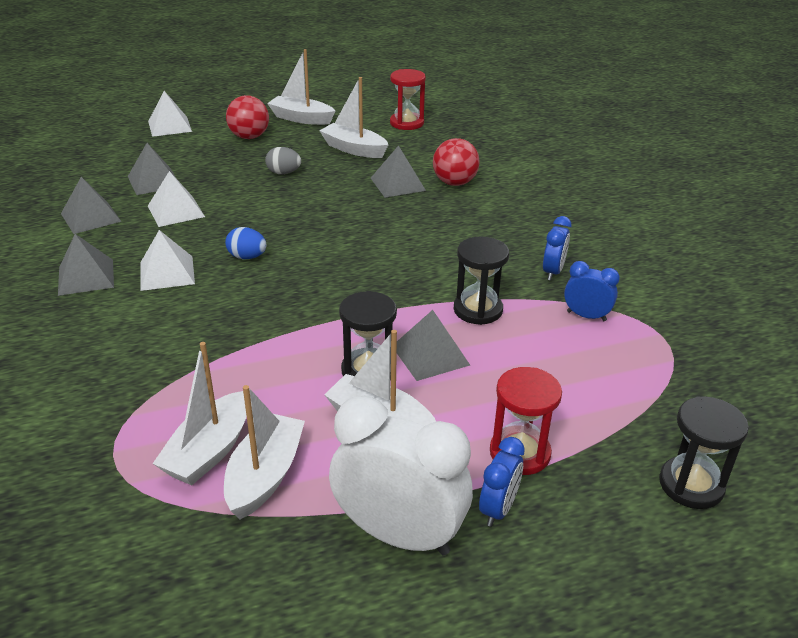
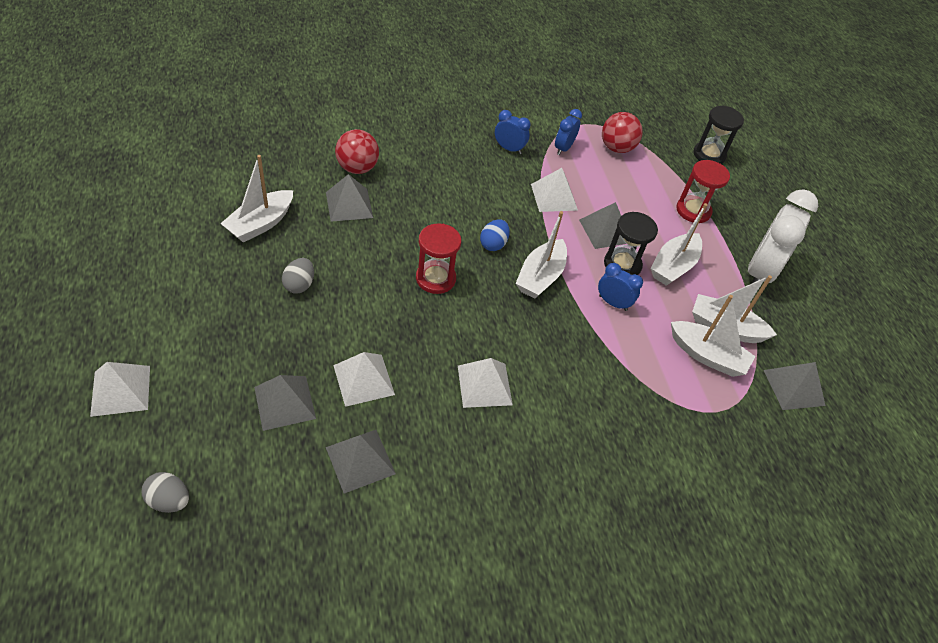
camera: 90 degrees left, 15 degrees up
grey pyramid [58,234,114,296] -> grey pyramid moved to [764,362,826,410]
blue egg [225,227,267,259] -> blue egg moved to [480,219,510,251]
red ball [226,95,269,139] -> red ball moved to [602,112,642,153]
white boat [267,49,335,125] -> white boat moved to [516,211,567,299]
red hourglass [390,69,426,130] -> red hourglass moved to [416,223,461,294]
black hourglass [454,236,509,325] -> white pyramid [531,168,578,212]
blue clock [479,437,525,527] -> blue clock moved to [598,263,643,311]
none -> grey egg [142,472,189,513]

